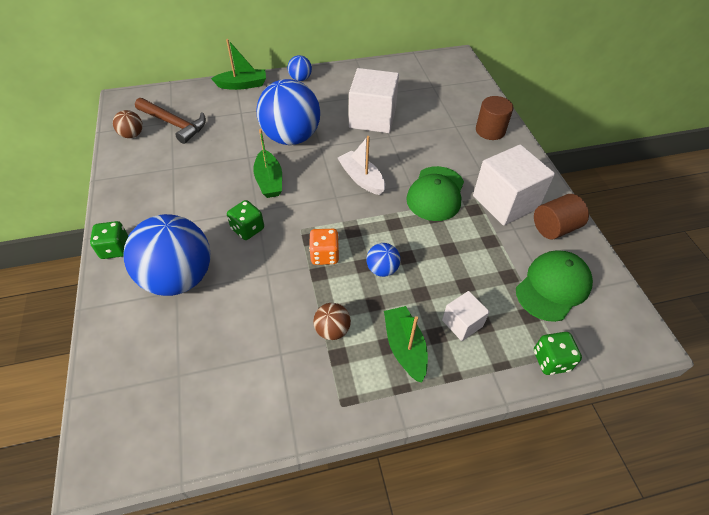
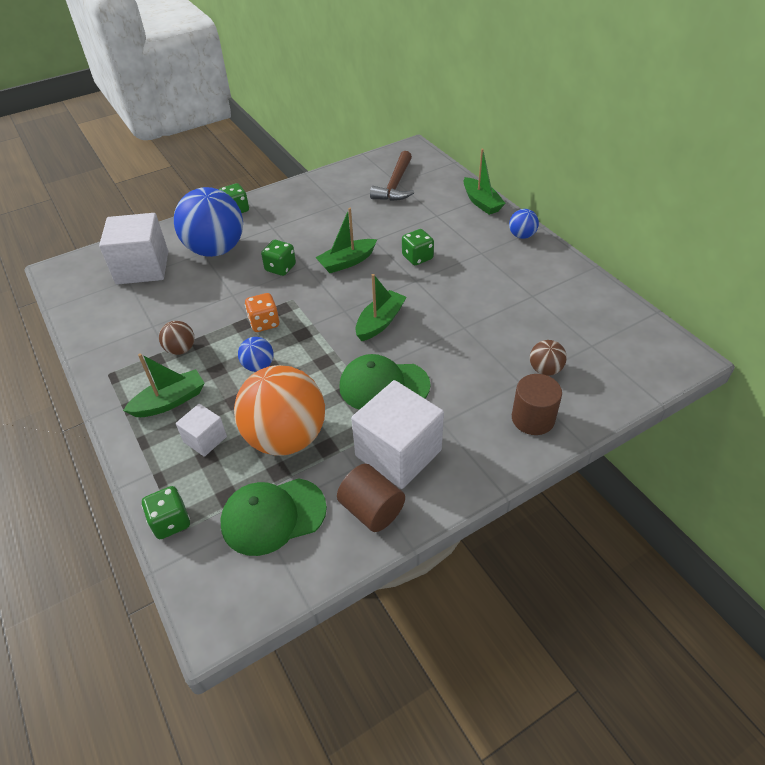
camera: 75 degrees right, 5 degrees down
brown ball [113,110,143,138] -> brown ball moved to [530,340,567,376]
blue ball [257,79,320,145] -> green dice [402,229,434,265]
white boat [338,136,385,195] -> green boat [355,274,407,341]
white cube [349,68,399,133] -> white cube moved to [99,213,168,285]
green cap [516,250,593,322] -> green cap turned 135 degrees clockwise [220,478,327,556]
none -> orange ball [234,365,325,456]

